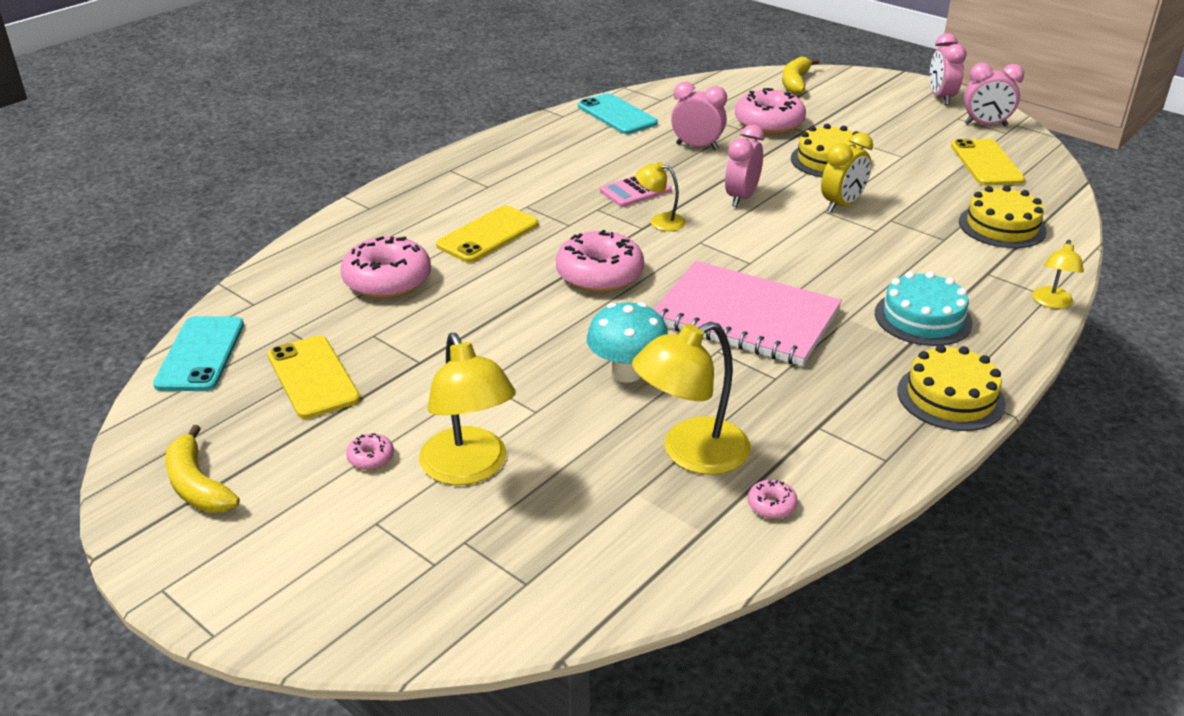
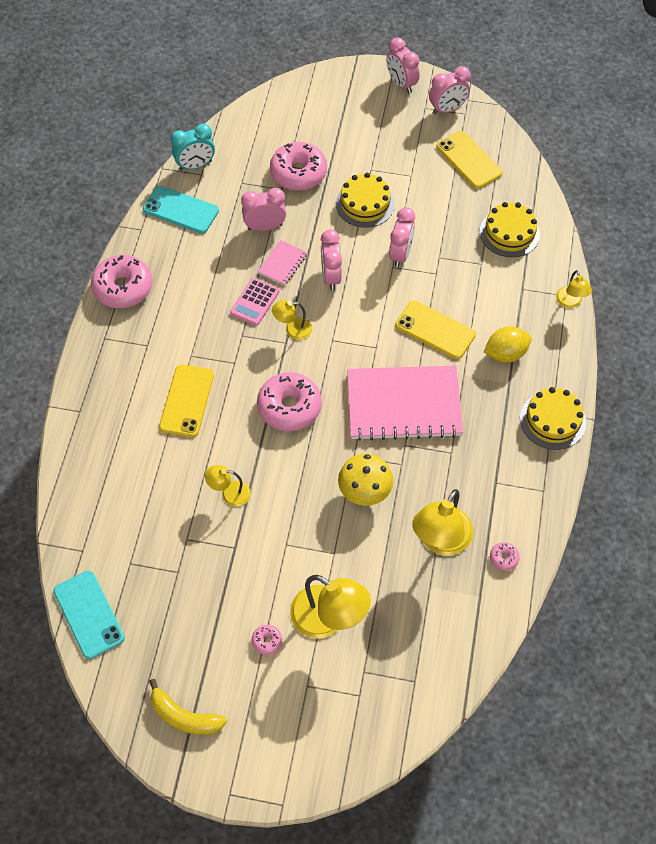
camera: 30 degrees left, 25 degrees up
yellow phone [268,335,360,419] -> yellow phone moved to [395,300,476,359]
pink donut [341,236,431,299] -> pink donut moved to [91,255,152,308]
turquoise mushroom [587,302,668,383] -> yellow mushroom [338,453,393,506]
yellow banana [782,57,819,94] -> none
yellow clock [821,132,873,213] -> pink clock [389,207,415,268]
turquoise cake [875,271,973,346] -> yellow lemon [484,326,532,362]
none -> turquoise clock [170,124,215,171]
none -> yellow lamp [205,465,251,507]
none -> pink notebook [257,240,307,286]

